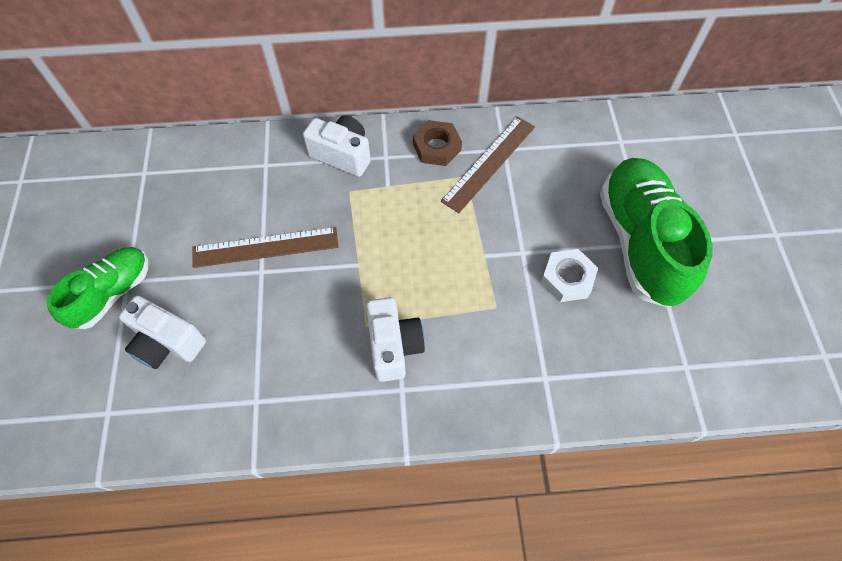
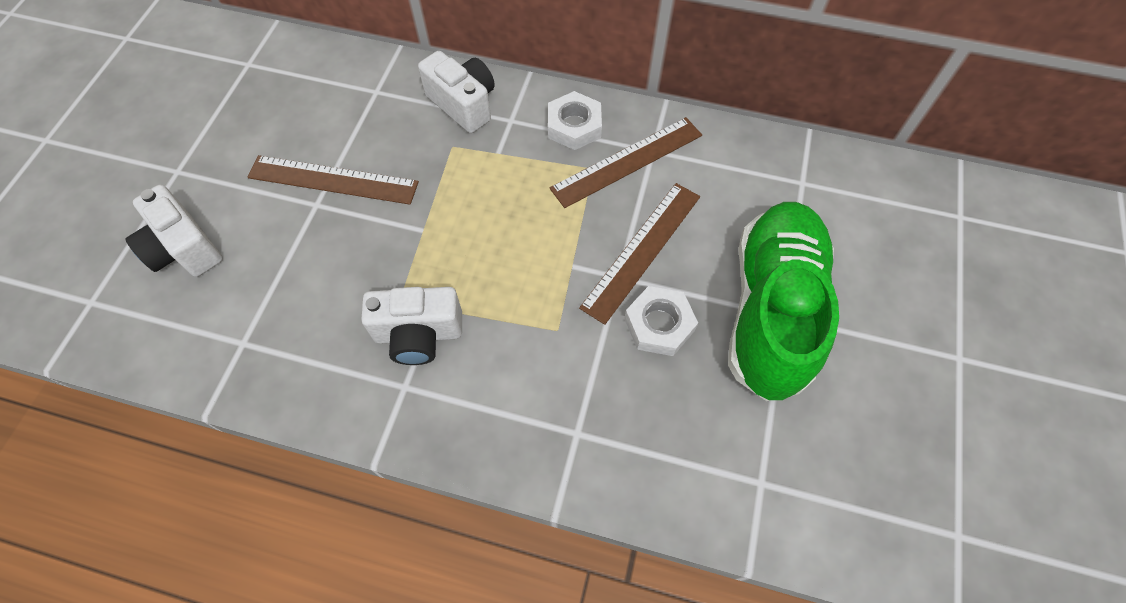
camera: 20 degrees right, 0 degrees up
green shoe [47,247,149,329] -> none
white camera [366,297,425,382] -> white camera turned 75 degrees clockwise [361,287,462,365]
brown nut [413,120,462,166] -> white nut [548,91,602,150]
none -> brown ruler [579,183,700,325]

